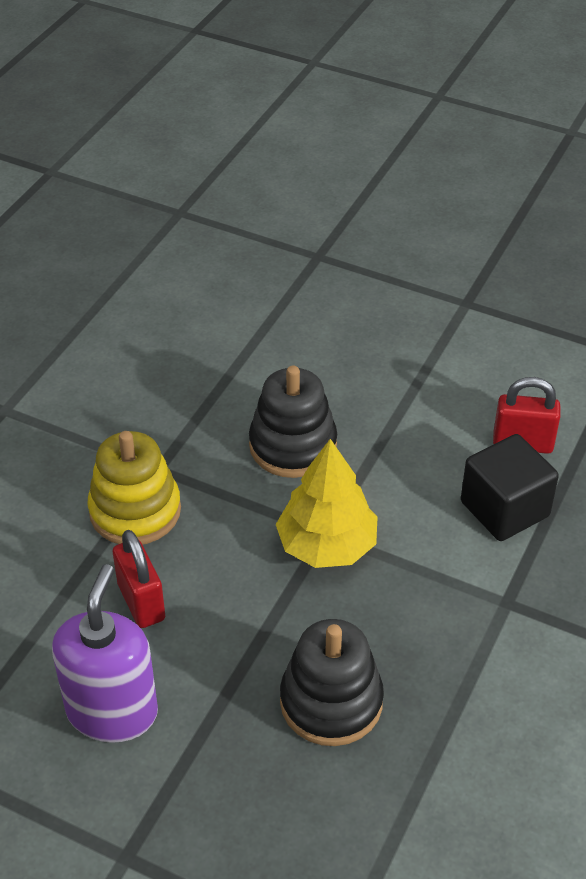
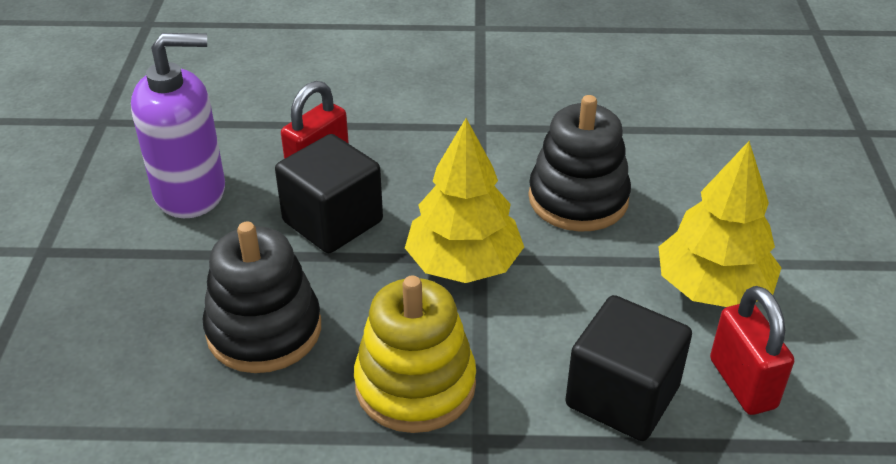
camera: 65 degrees right, 5 degrees down
yellow stacking toy [87,431,181,545] -> yellow stacking toy moved to [354,275,476,433]
none -> black cube [275,134,383,253]
none -> yellow tree [659,141,781,307]

